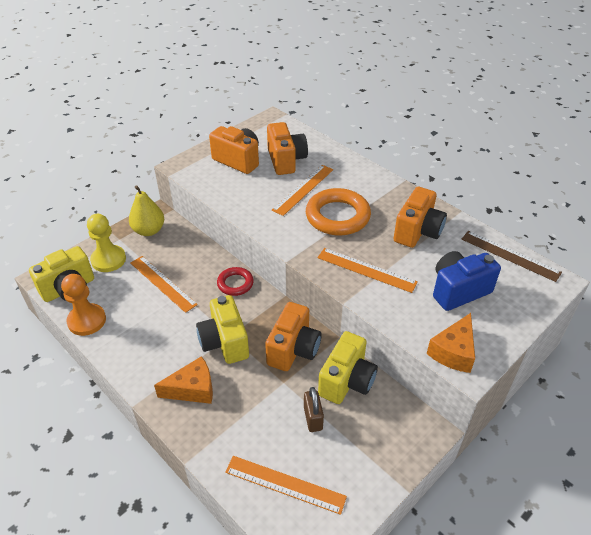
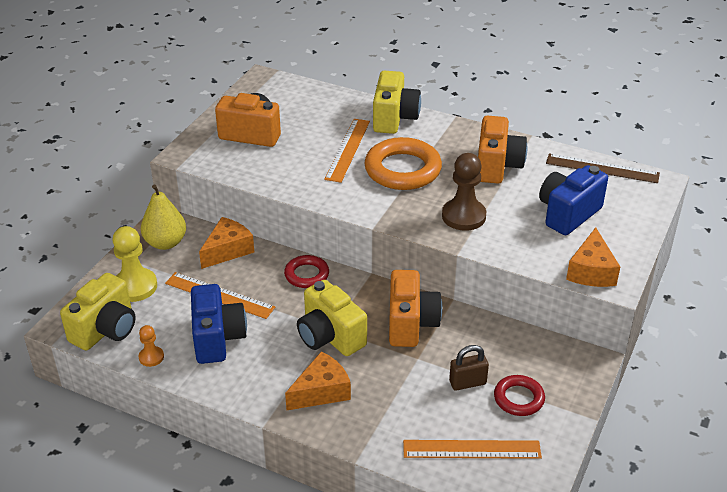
camera: 20 degrees left, 5 degrees down
orange pawn [61,274,106,336] -> orange pawn [139,325,164,367], size x0.53
orange camera [267,122,308,175] -> none
brown padlock [304,387,324,432] -> brown padlock turned 75 degrees counterclockwise [449,345,489,391]
orange ruler [317,248,418,293] -> brown pawn [442,153,486,231]
yellow camera [318,331,378,404] -> yellow camera moved to [373,71,421,134]
none -> blue camera [191,284,247,364]
none -> orange cheese [199,217,254,269]
none -> red ring [494,375,545,416]

